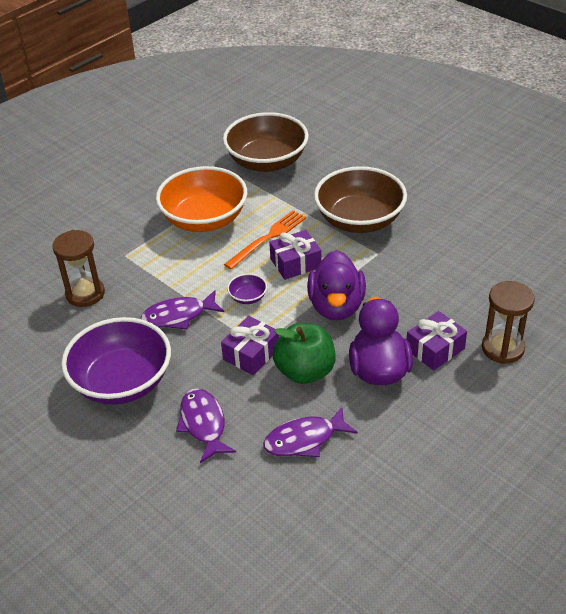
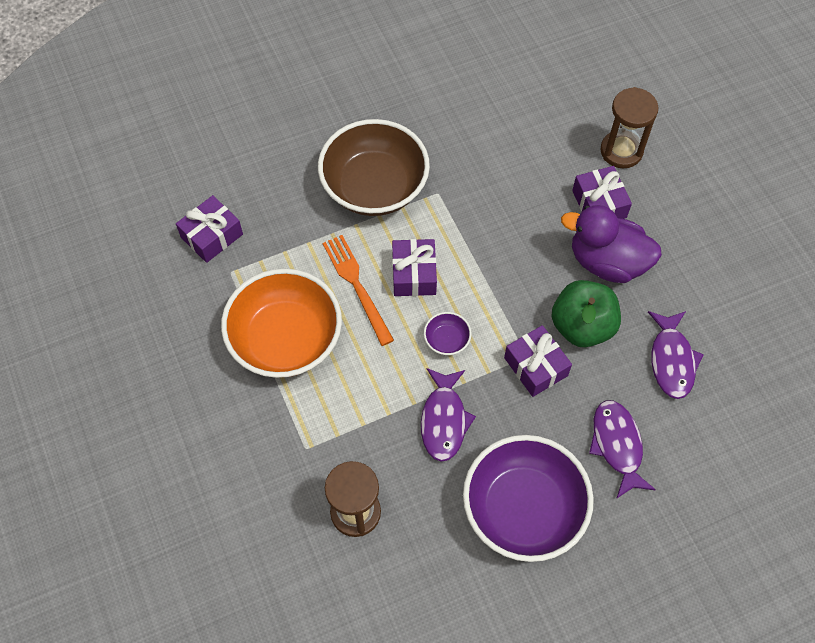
camera: 70 degrees left, 20 degrees up
purple fish [176,388,236,463] -> purple fish turned 75 degrees clockwise [589,400,656,499]
brown bowl [223,112,309,172] -> purple gift [176,195,243,263]
purple duck [307,250,366,320] -> none

